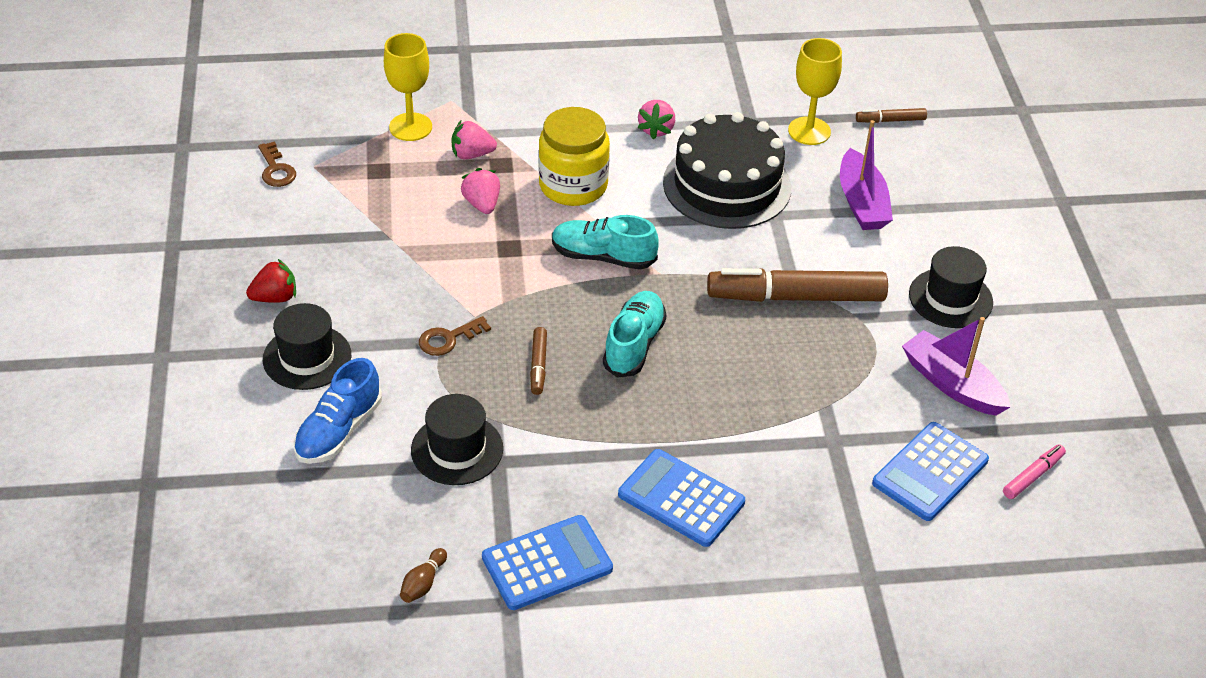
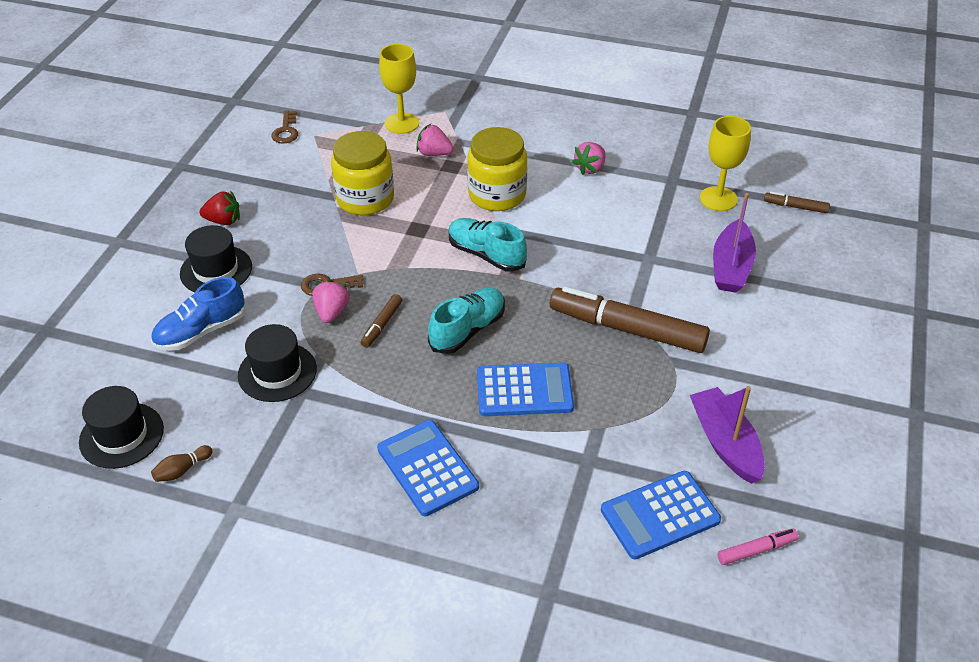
camera: 25 degrees right, 0 degrees up
pink strawberry [461,168,500,214] -> pink strawberry moved to [312,279,350,323]
blue calculator [482,515,613,610] -> blue calculator moved to [477,363,574,416]
black cake [663,112,791,229] -> none
black hat [909,246,993,328] -> black hat moved to [79,386,164,469]
none -> yellow jar [331,131,394,215]

